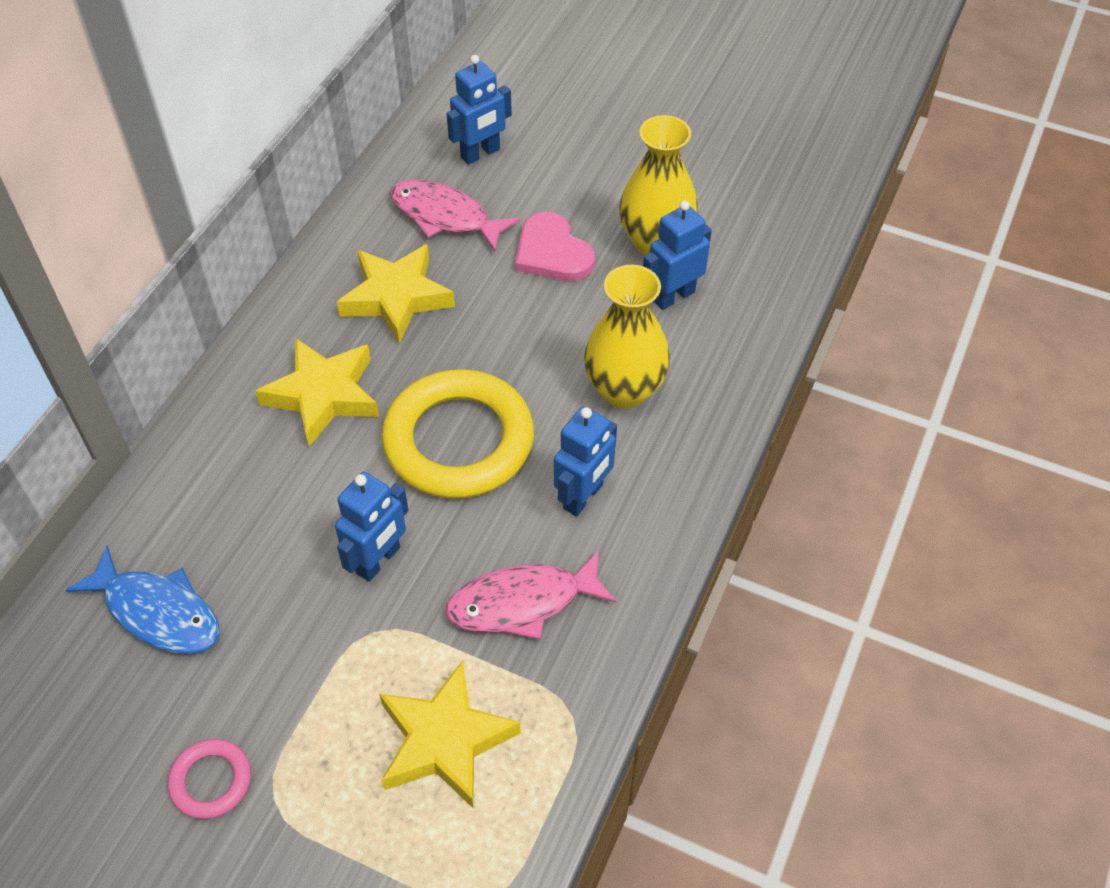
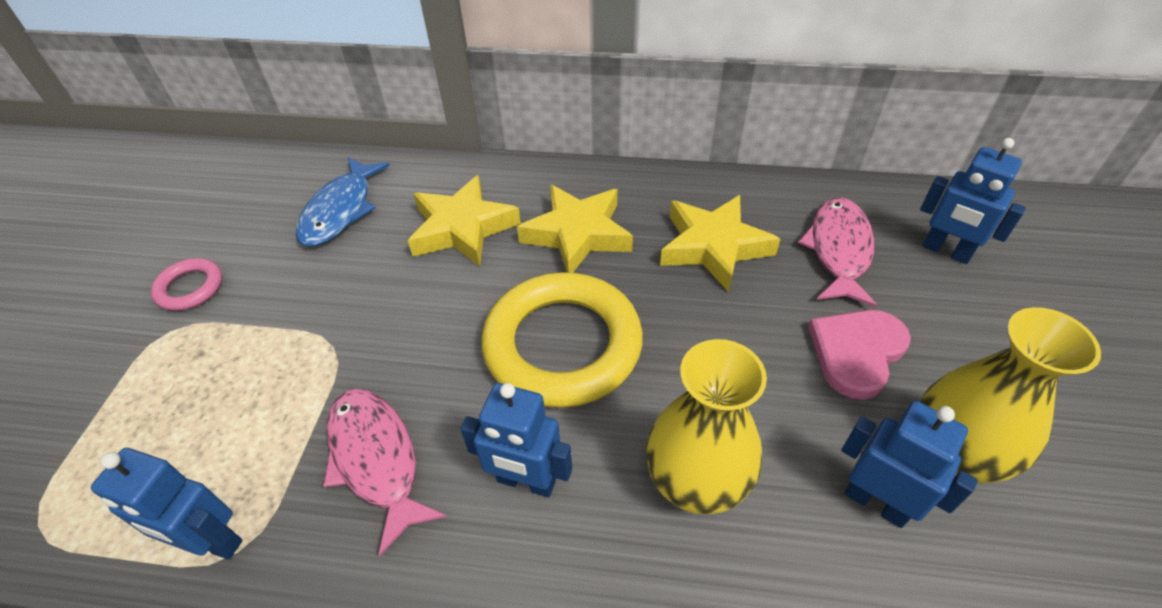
camera: 75 degrees right, 5 degrees down
blue robot [335,472,409,582] -> blue robot moved to [91,448,242,560]
yellow star [379,662,521,809] -> yellow star moved to [408,175,521,267]

